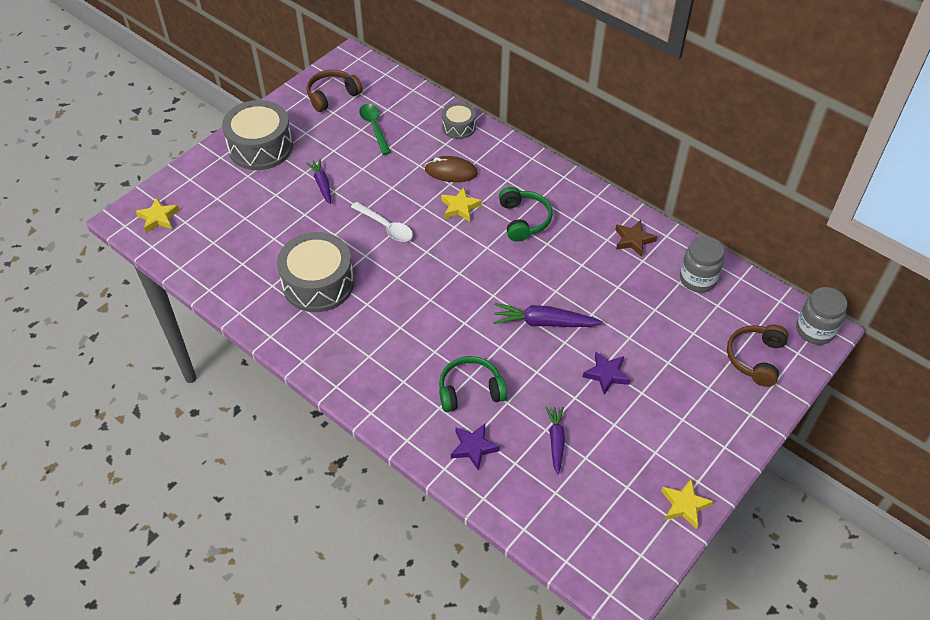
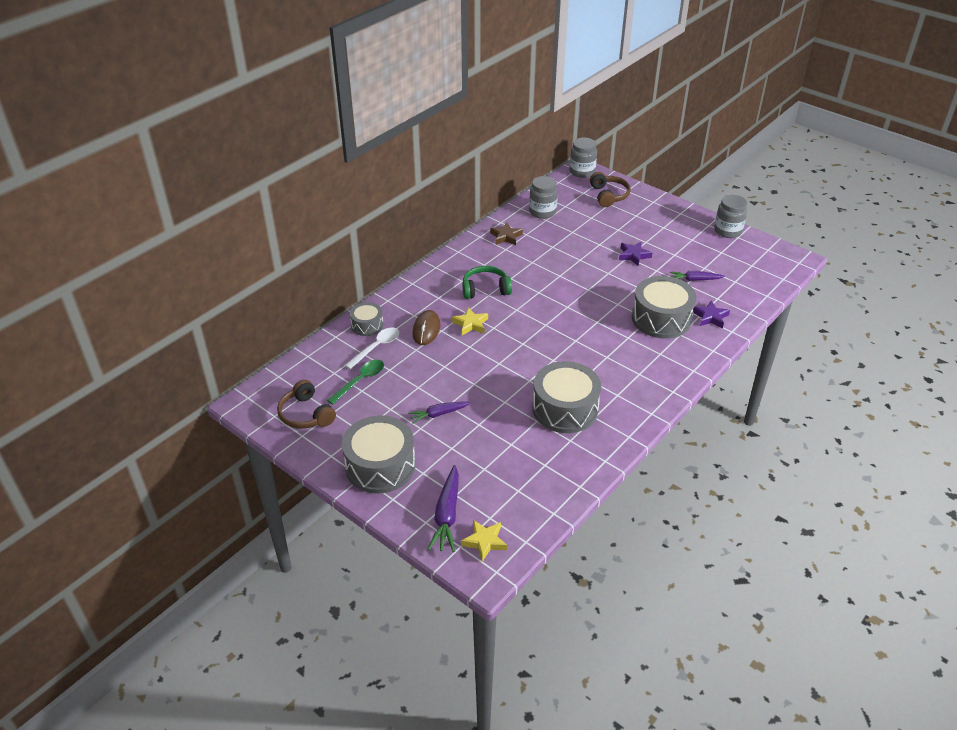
camera: 90 degrees left, 10 degrees down
white spoon [351,202,413,242] -> white spoon moved to [345,327,399,369]
green spoon [359,104,391,155] -> green spoon turned 150 degrees clockwise [327,360,384,405]
green headphones [439,356,507,412] -> grey drum [632,276,696,339]
purple carrot [493,303,603,327] -> purple carrot moved to [428,465,459,552]
yellow star [661,478,714,529] -> grey jar [714,195,747,238]
brown headphones [727,325,789,387] -> brown headphones turned 120 degrees counterclockwise [590,172,631,207]

